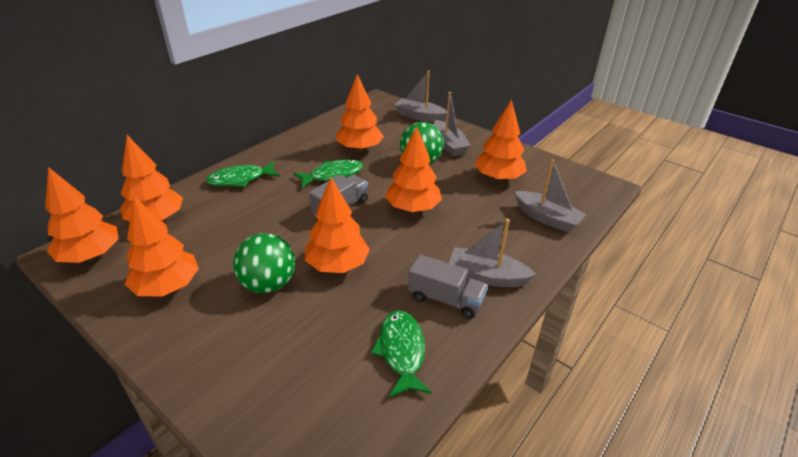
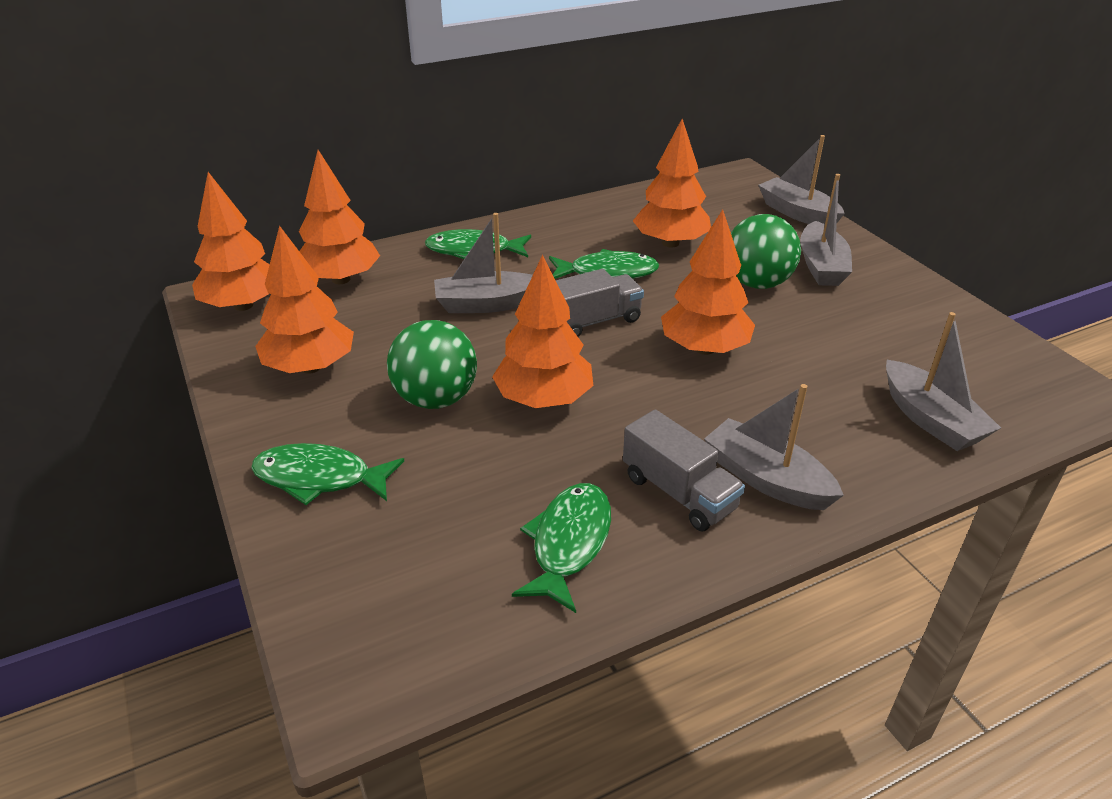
camera: 25 degrees right, 0 degrees up
orange tree [474,99,527,181] -> none
none -> green fish [251,443,404,505]
none -> grey boat [434,213,533,313]

